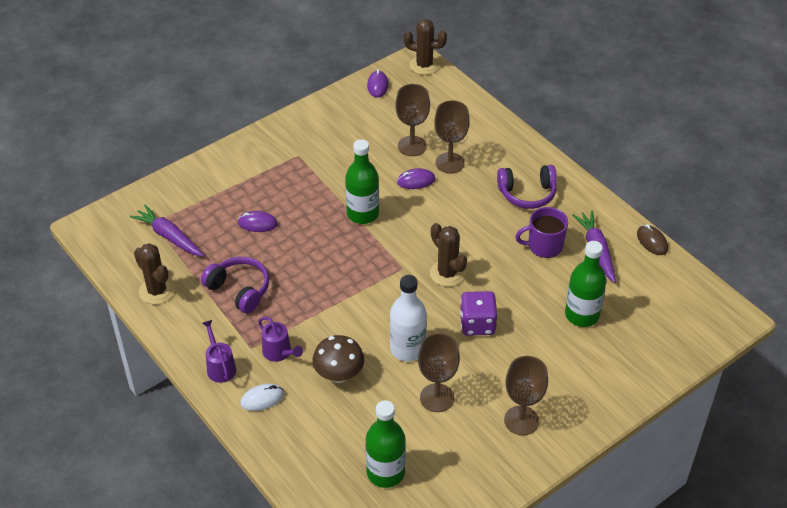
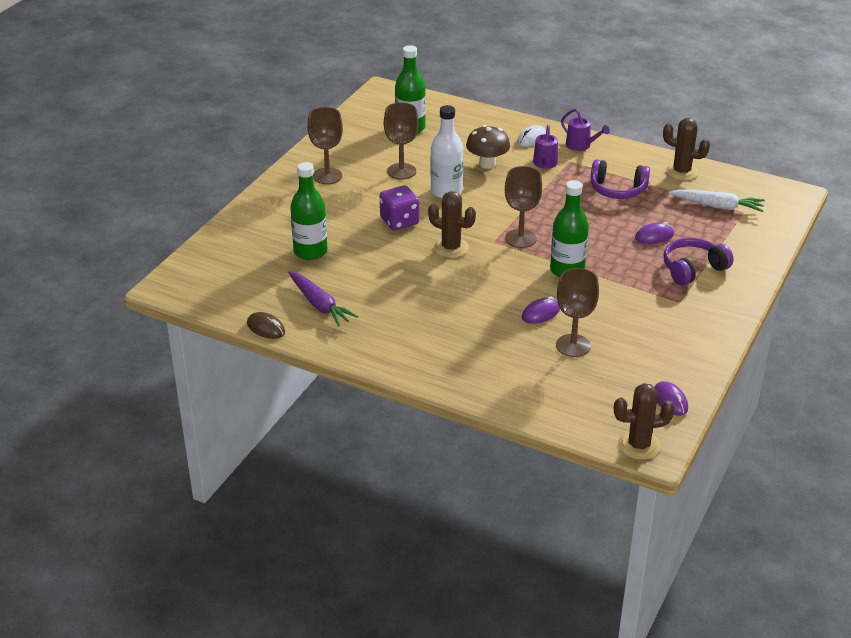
camera: 155 degrees right, 10 degrees down
purple carrot [130,204,204,257] -> white carrot [669,189,765,212]
purple watering can [258,317,303,362] -> purple watering can turned 105 degrees counterclockwise [533,125,558,169]
brown goblet [434,100,470,173] -> brown goblet moved to [505,166,542,248]
purple headphones [497,165,557,209] -> purple headphones moved to [664,238,734,285]
purple mug [515,207,568,258] -> none

